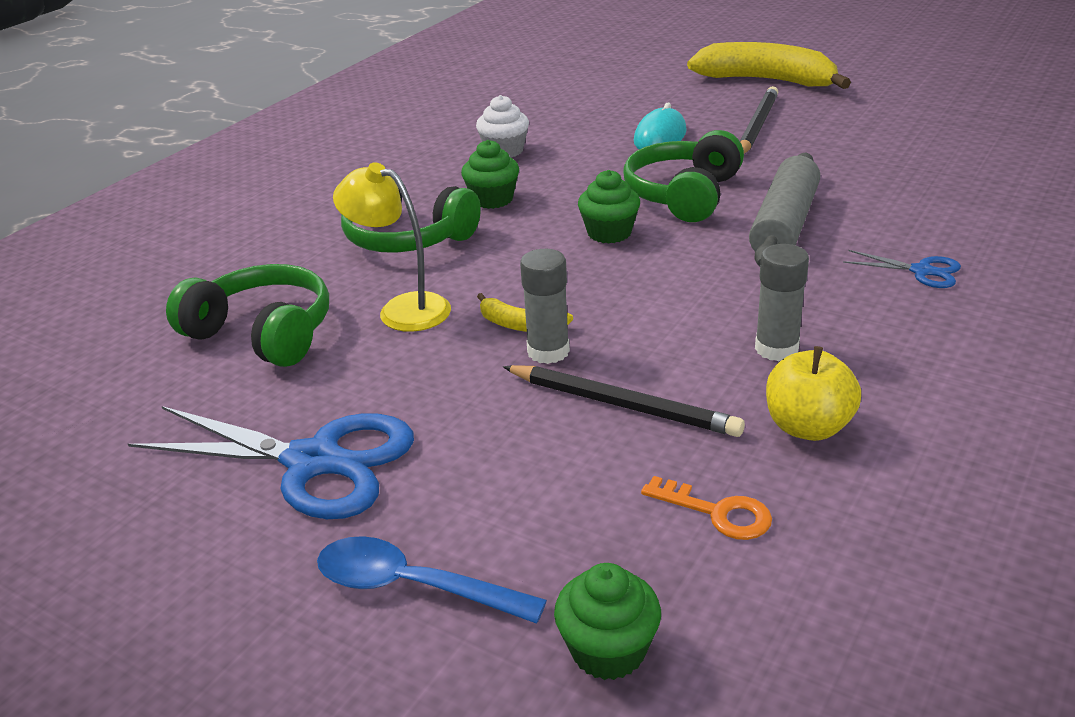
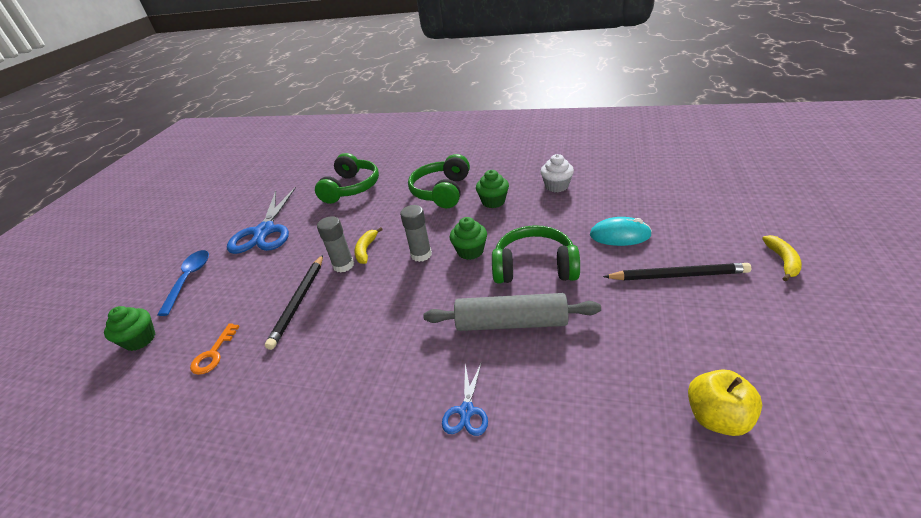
camera: 75 degrees right, 5 degrees up
yellow lamp [333,162,451,332] -> none
yellow banana [687,42,851,89] -> yellow banana [762,235,802,281], size x0.45
grey glue stick [755,244,809,361] -> grey glue stick moved to [400,205,432,262]
yellow apple [766,346,861,441] -> yellow apple moved to [688,369,762,436]

